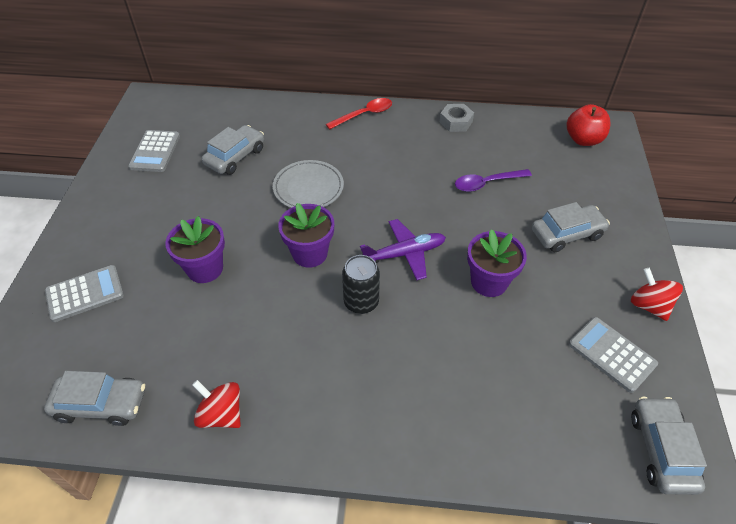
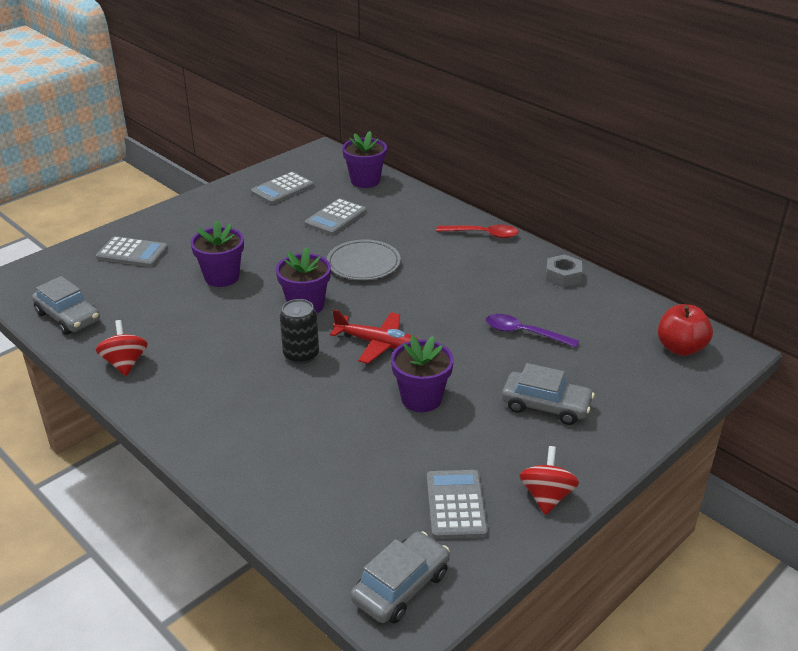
camera: 40 degrees right, 15 degrees down
grey car [202,125,264,175] -> grey calculator [305,198,367,235]
purple plane [360,219,446,280] -> red plane [330,309,419,364]
none -> purple flower pot [342,131,387,188]

